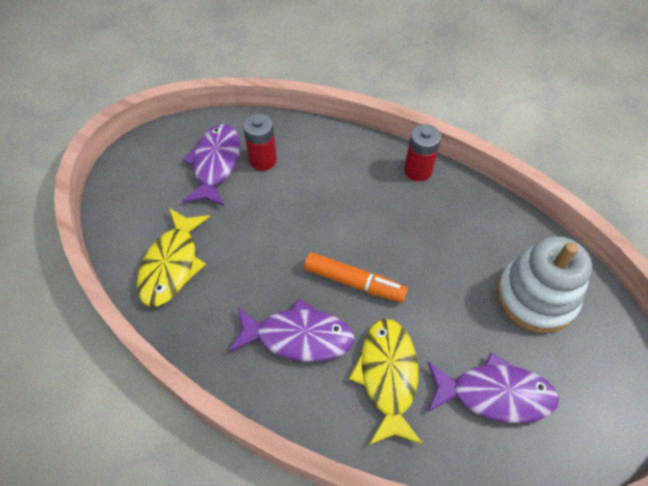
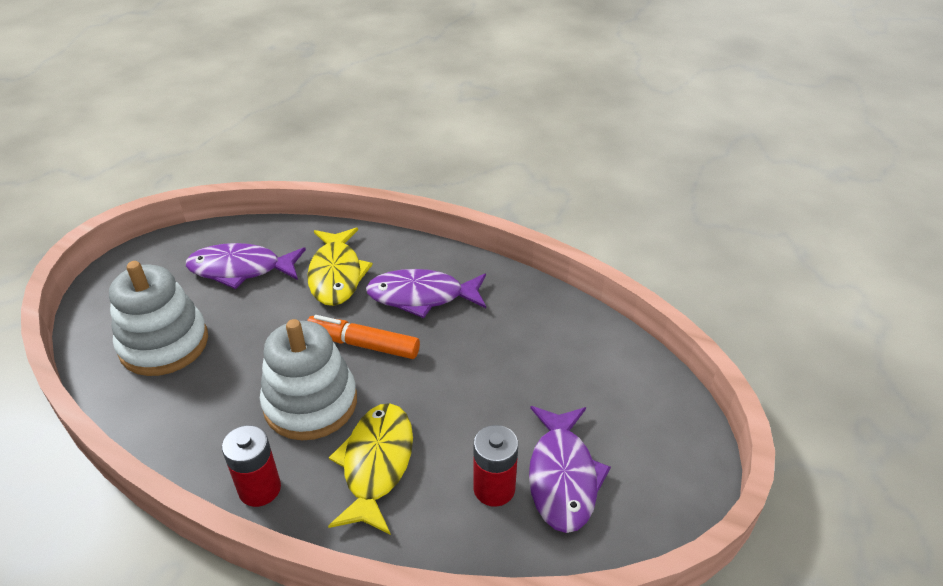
camera: 175 degrees right, 15 degrees down
yellow fish [137,208,210,307] -> yellow fish moved to [328,403,413,535]
none -> white stacking toy [260,319,357,440]

